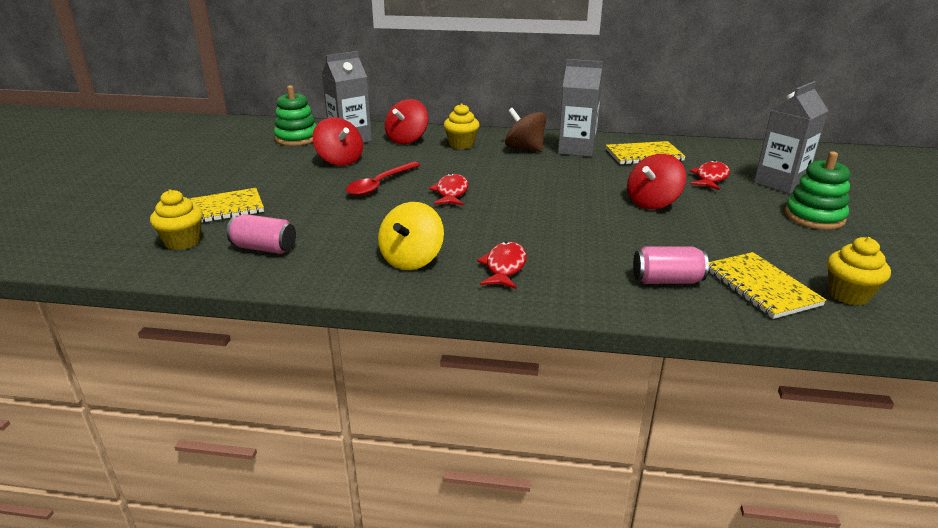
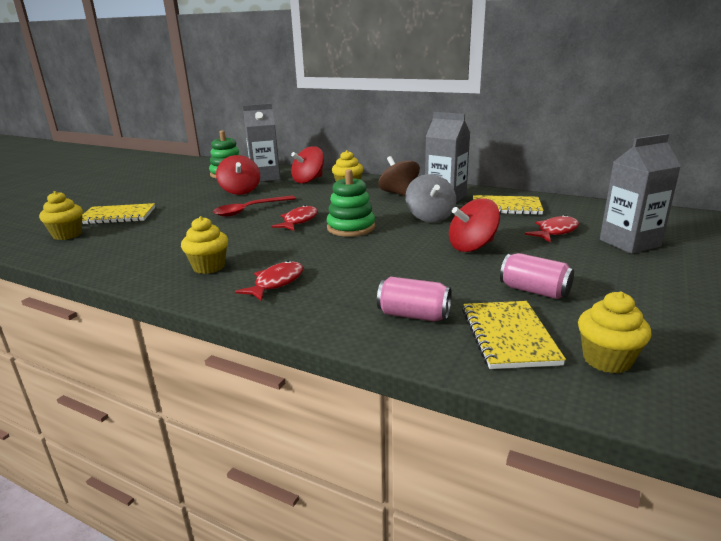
camera: 20 degrees right, 5 degrees down
pink can [227,214,296,254] -> pink can moved to [500,253,574,299]
yellow spinning top [378,202,444,270] -> yellow cupcake [181,216,228,274]
green stacking toy [785,151,850,230] -> green stacking toy moved to [327,169,375,237]
none -> grey spinning top [405,174,456,223]

